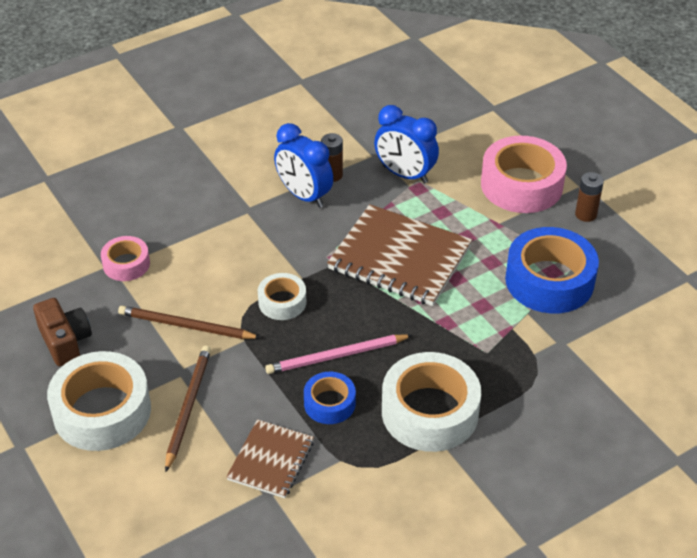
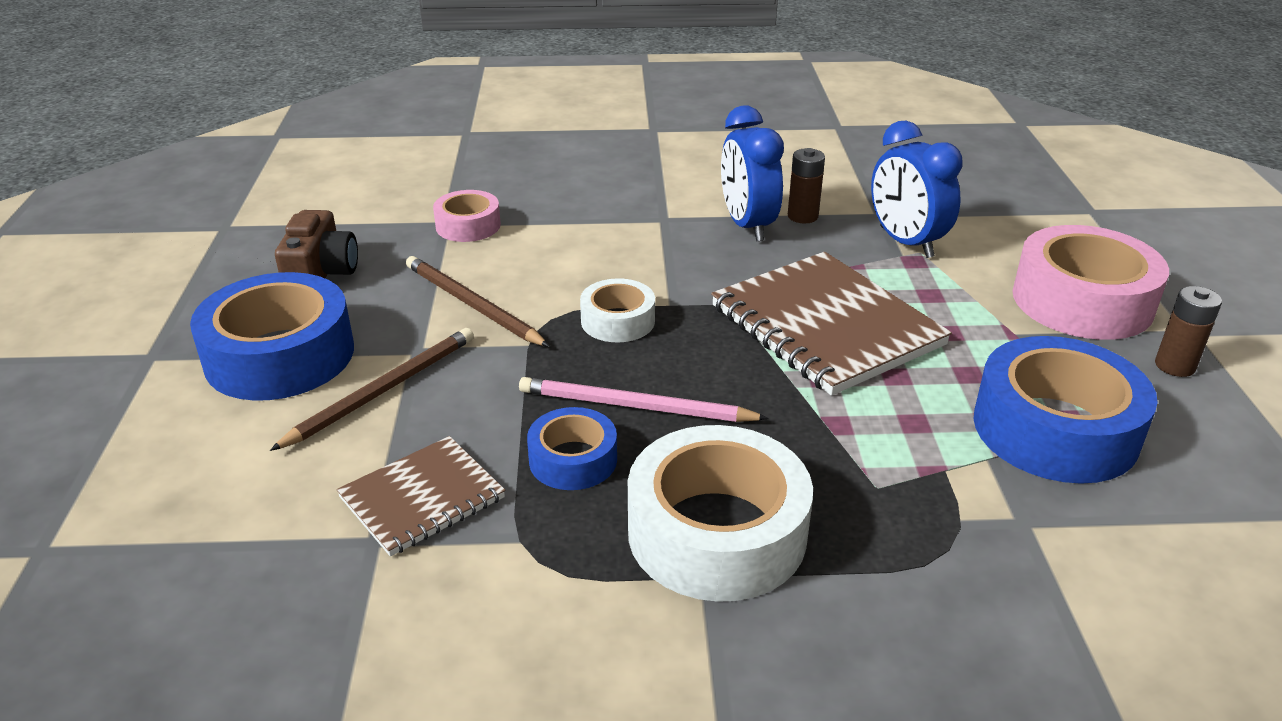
camera: 30 degrees right, 10 degrees down
white tape [47,351,151,451] -> blue tape [190,272,354,401]

